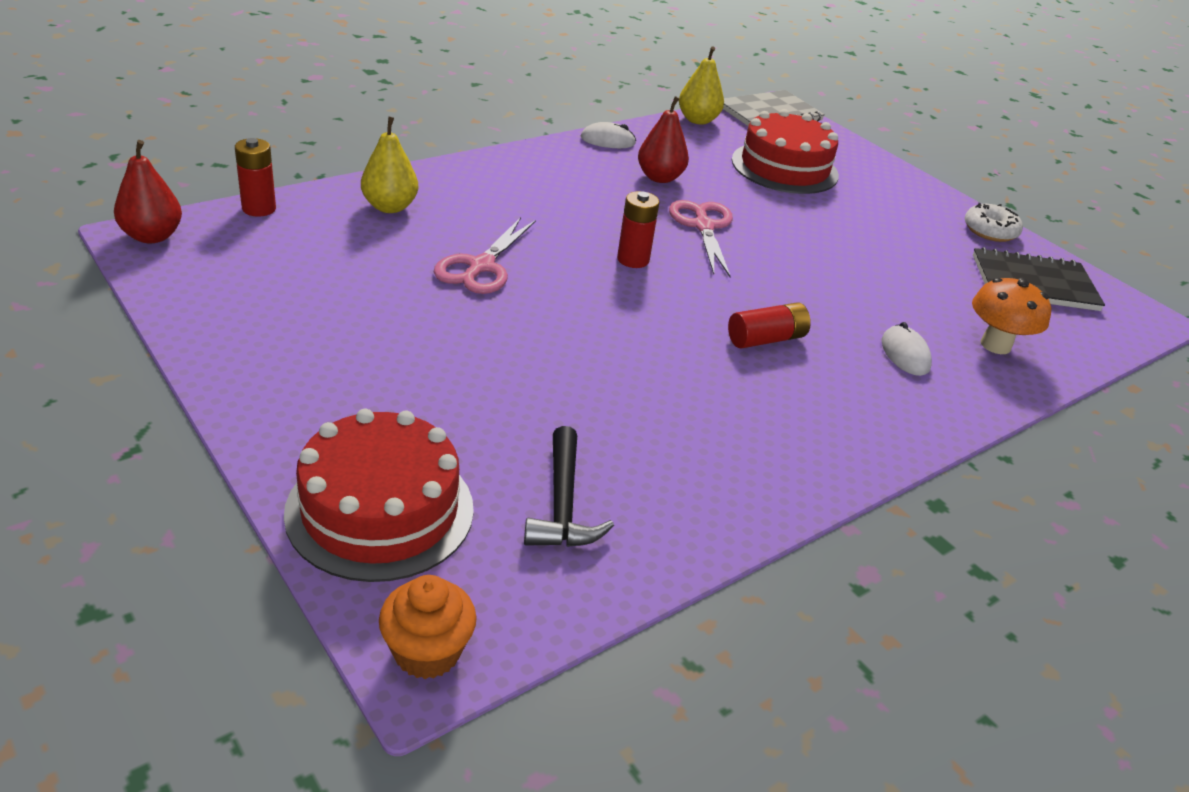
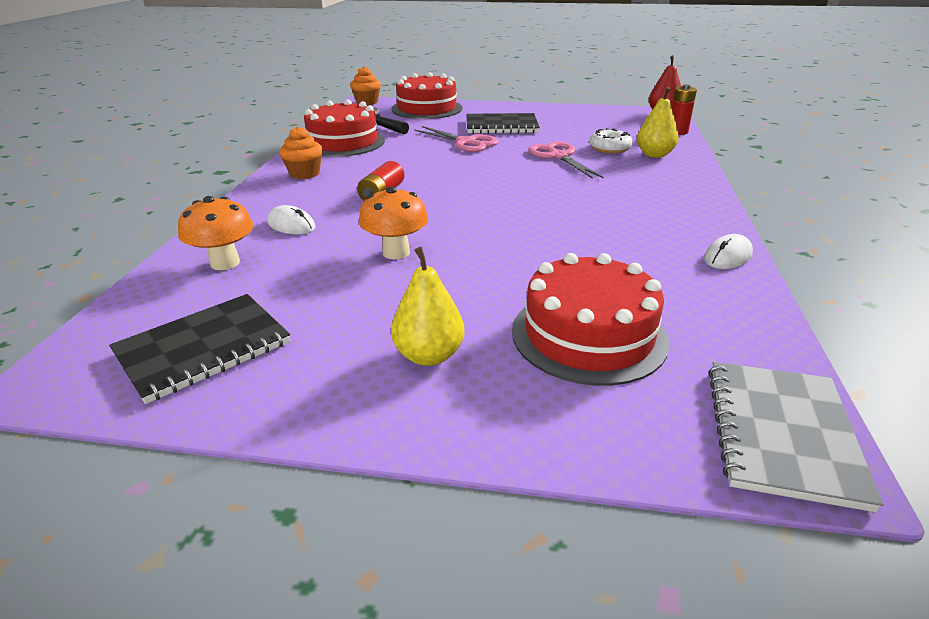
camera: 140 degrees right, 5 degrees down
red battery [617,191,659,268] -> none
red pear [638,96,689,183] -> none
pink scissors [669,200,733,277] -> pink scissors moved to [415,126,499,152]
yellow pear [679,46,724,125] -> yellow pear moved to [391,247,464,366]
white donut [965,203,1023,242] -> white donut moved to [589,128,633,154]
none -> orange cupcake [279,126,323,179]
none -> red cake [304,100,385,157]
none -> orange mushroom [359,187,428,259]
none -> black notebook [467,113,540,134]

